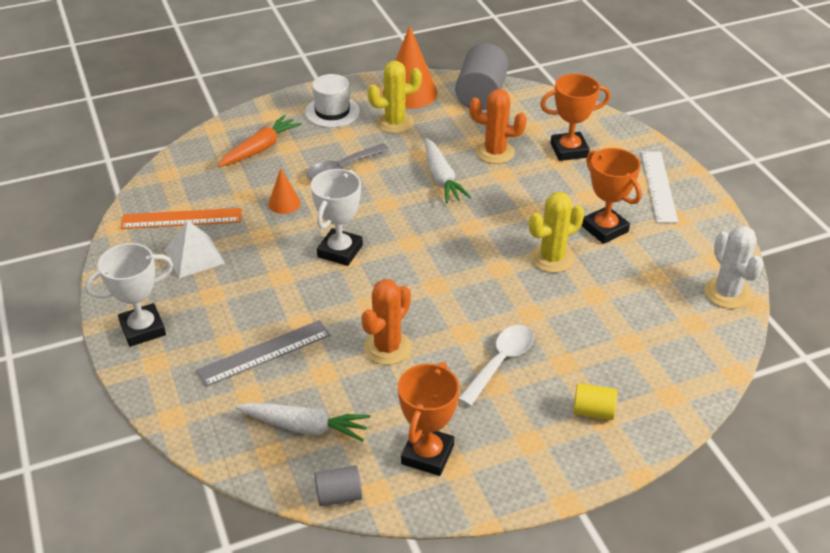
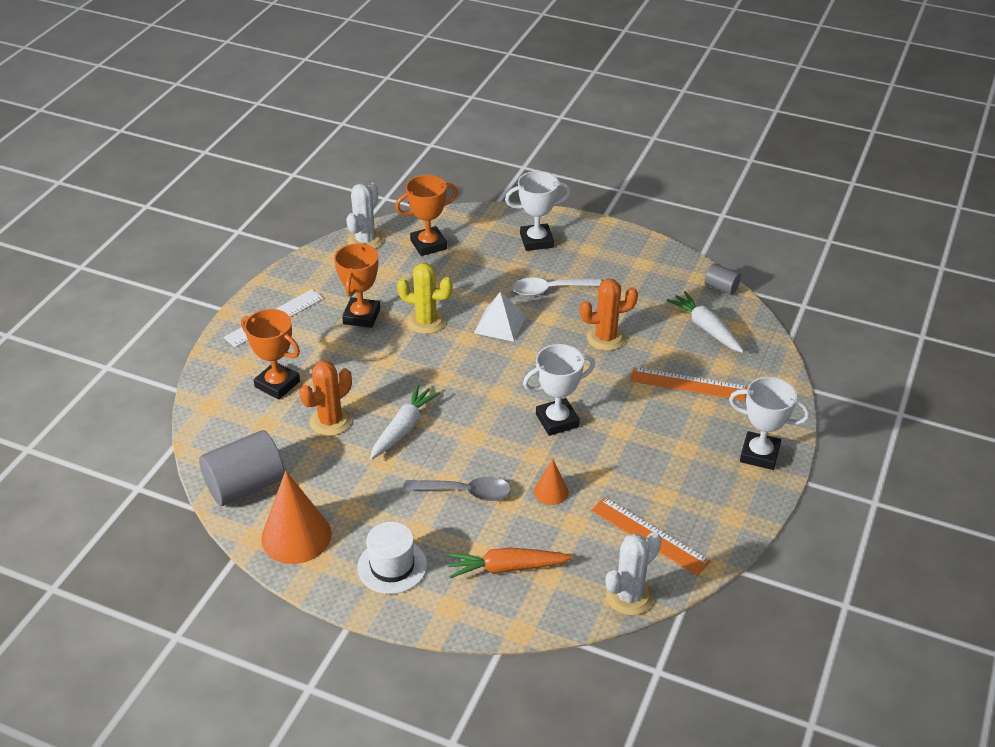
camera: 135 degrees left, 0 degrees up
white pyramid [165,221,225,278] -> white pyramid moved to [474,292,526,342]
grey ruler [196,320,330,387] -> orange ruler [630,367,747,401]
yellow cactus [368,61,422,133] -> none
orange trophy [398,362,460,476] -> orange trophy moved to [395,175,458,256]
orange cactus [469,89,527,164] -> orange cactus turned 75 degrees clockwise [299,360,352,436]
yellow cylinder [573,383,617,420] -> white trophy [505,171,571,251]
none -> white cactus [605,532,662,615]

